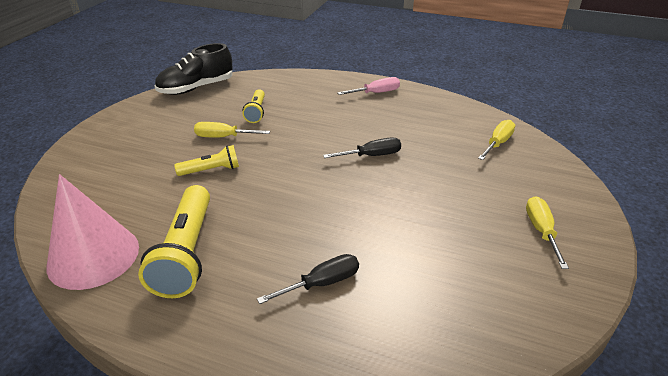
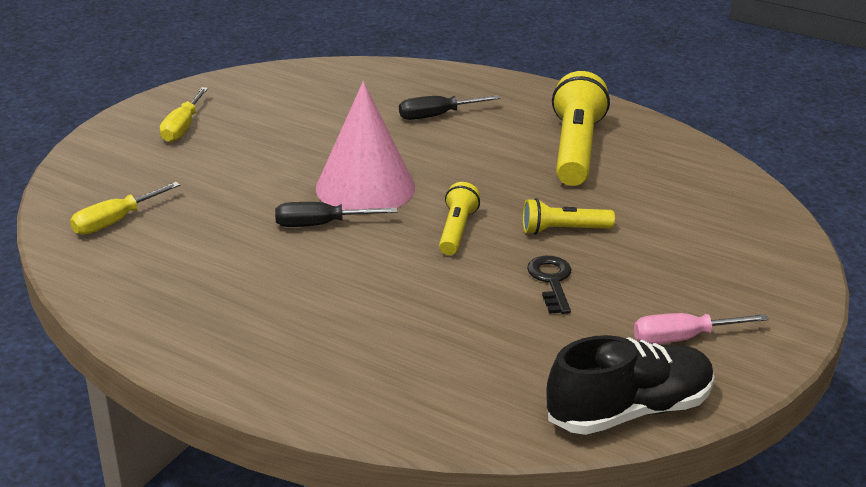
camera: 170 degrees left, 5 degrees down
pink cone [47,174,139,290] -> pink cone moved to [316,81,415,210]
yellow screwdriver [194,122,270,137] -> black key [527,256,572,314]
yellow flashlight [242,89,265,123] -> yellow flashlight moved to [439,182,480,255]
pink screwdriver [337,77,400,95] -> pink screwdriver moved to [633,313,769,344]

